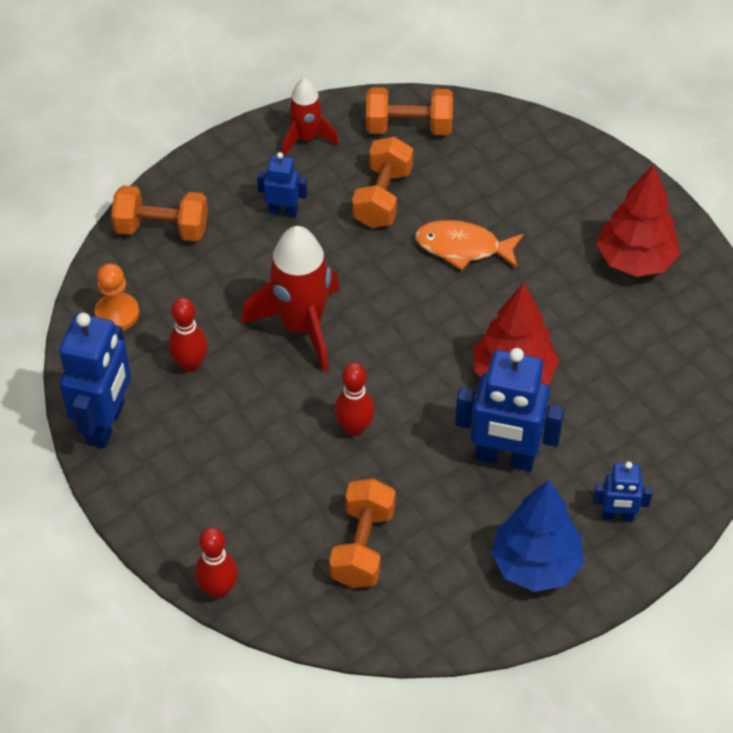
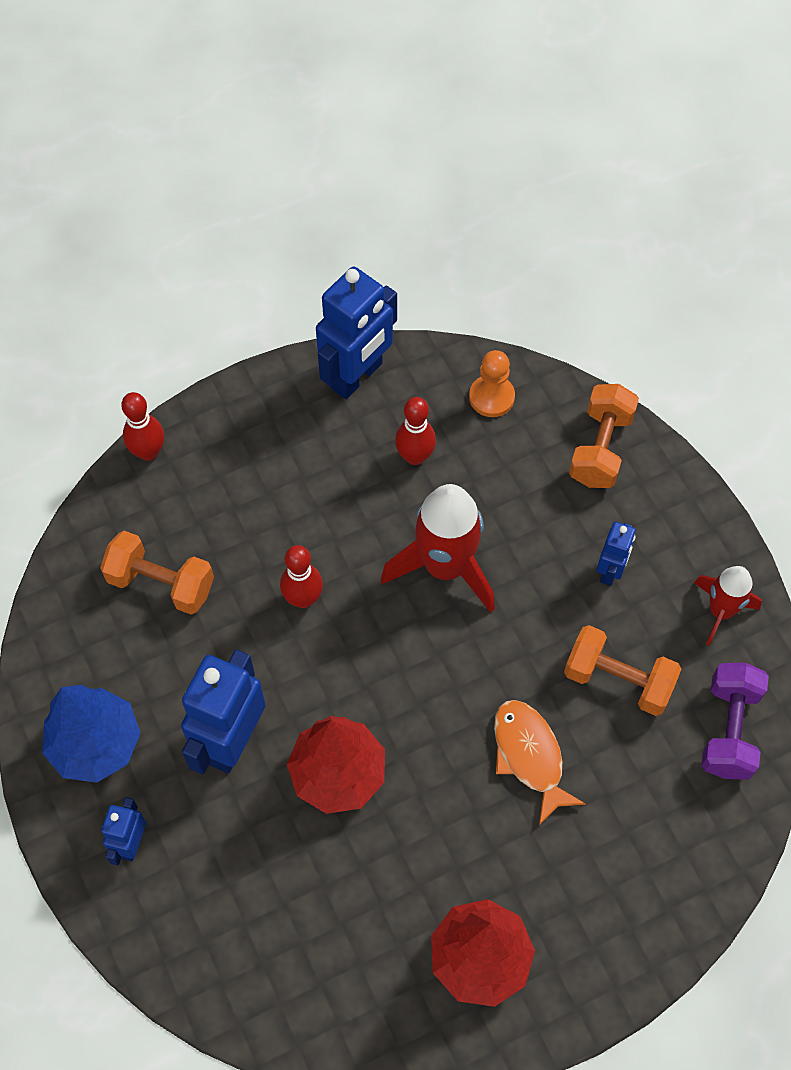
camera: 100 degrees right, 10 degrees up
blue robot [59,313,131,448] -> blue robot turned 75 degrees counterclockwise [316,267,397,399]
orange dumbbell [366,87,453,135] -> purple dumbbell [701,663,769,780]
orange fish [415,220,524,270] -> orange fish turned 45 degrees counterclockwise [494,700,586,825]

